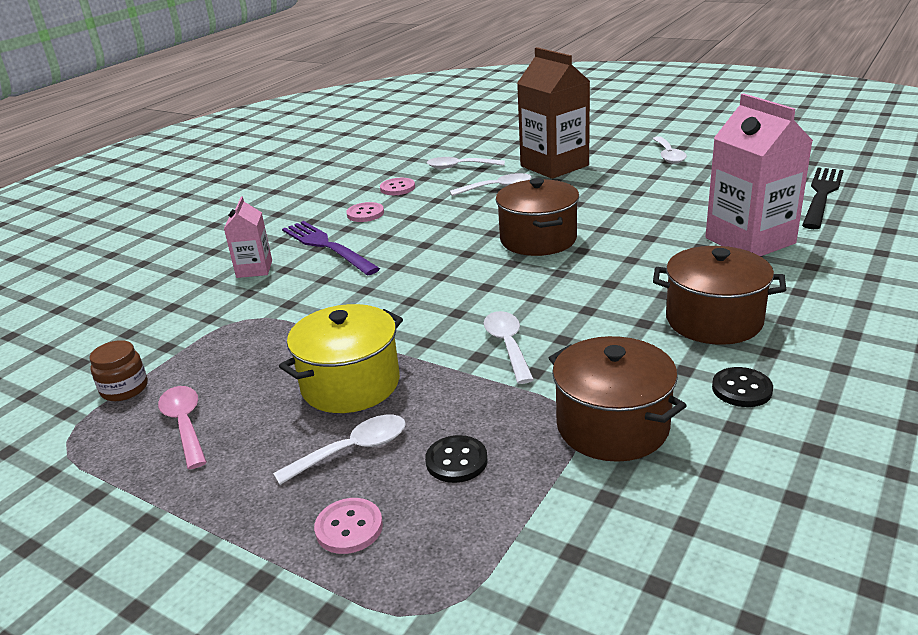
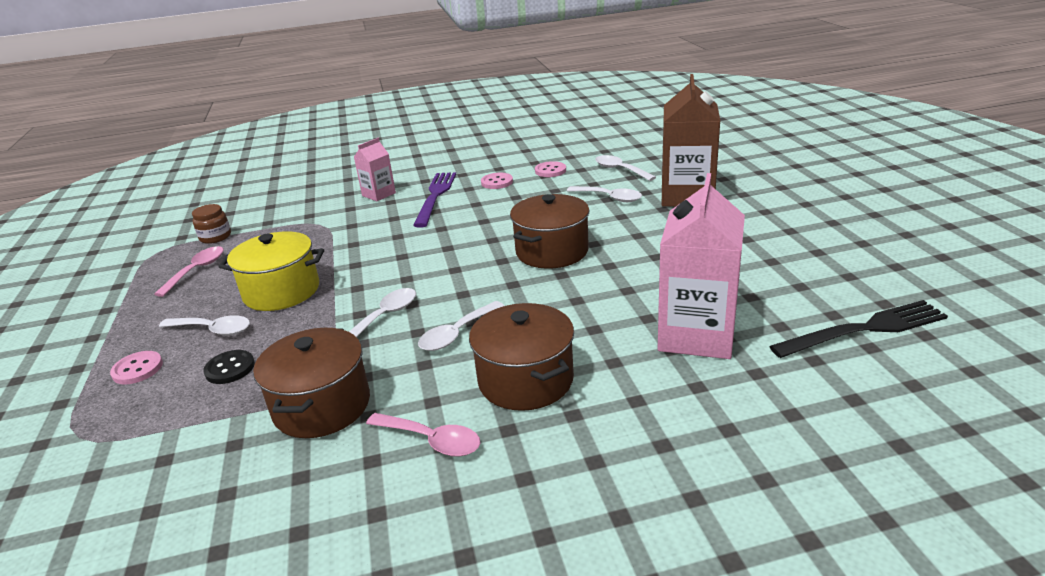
camera: 45 degrees right, 0 degrees up
white spoon [653,136,687,164] -> white spoon moved to [418,301,504,351]
black button [712,367,773,407] -> pink spoon [366,413,480,457]

